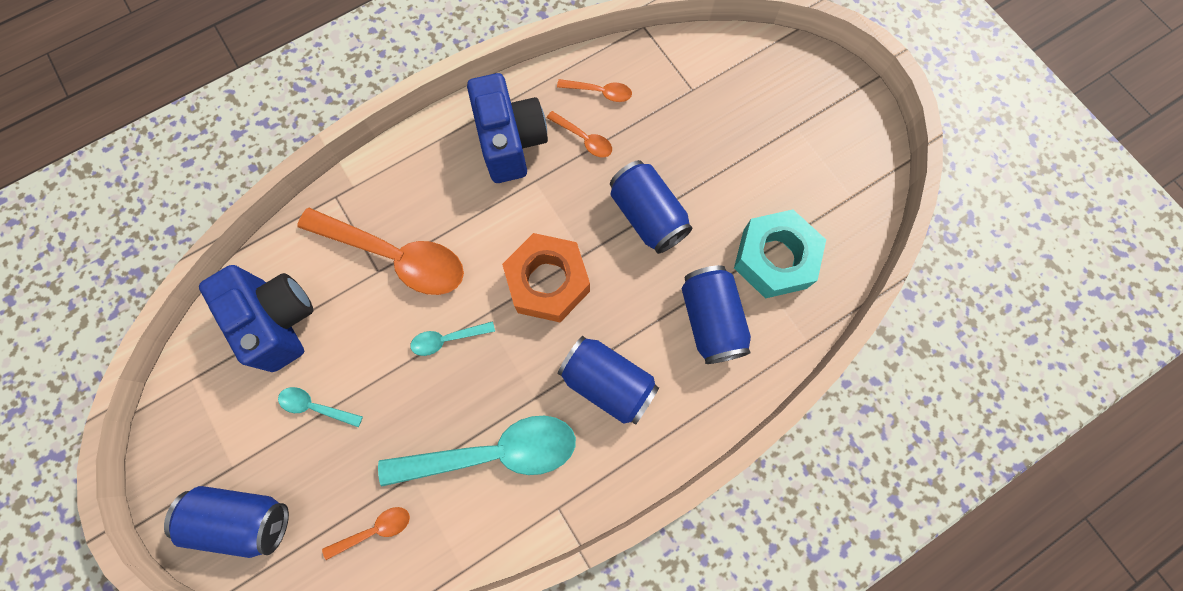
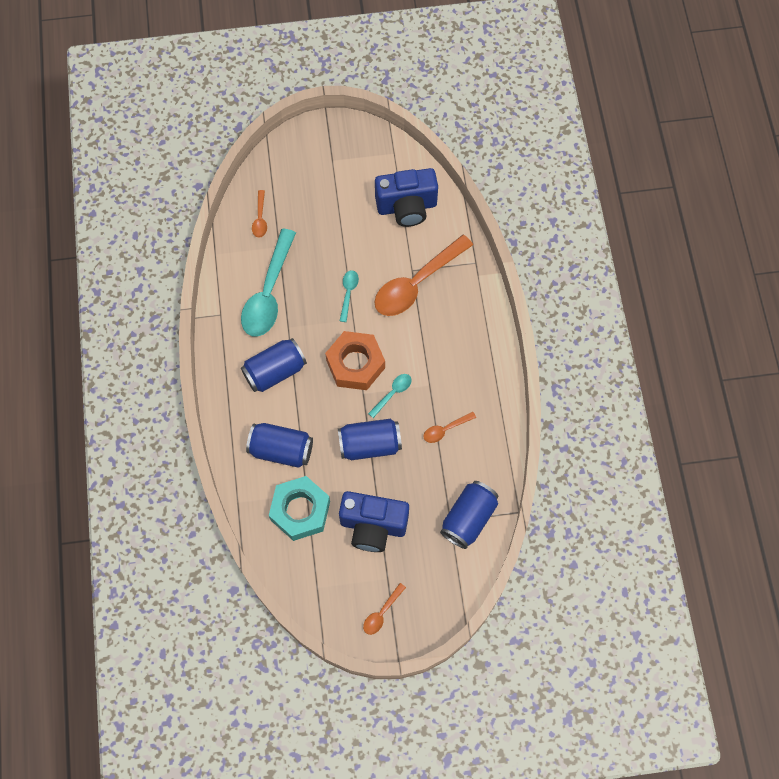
camera: 115 degrees right, 5 degrees down
blue can [164,486,289,558] -> blue can moved to [440,481,498,549]
turquoise spoon [278,387,363,427] -> turquoise spoon moved to [368,374,411,418]
blue camera [467,73,548,183] -> blue camera moved to [339,491,409,552]
orange spoon [557,79,632,102] -> orange spoon moved to [363,583,406,635]

